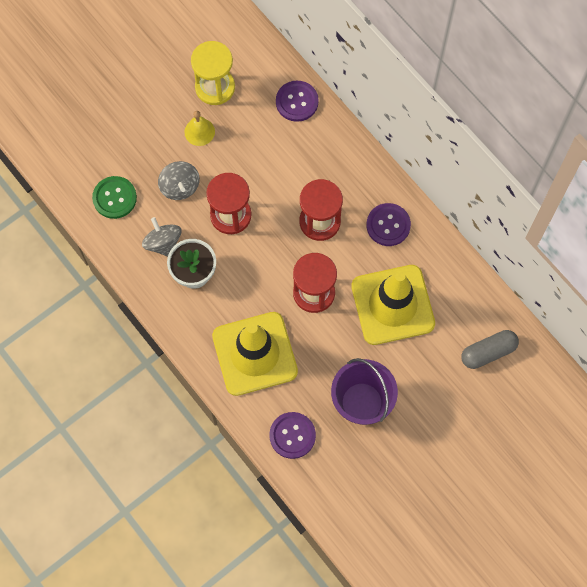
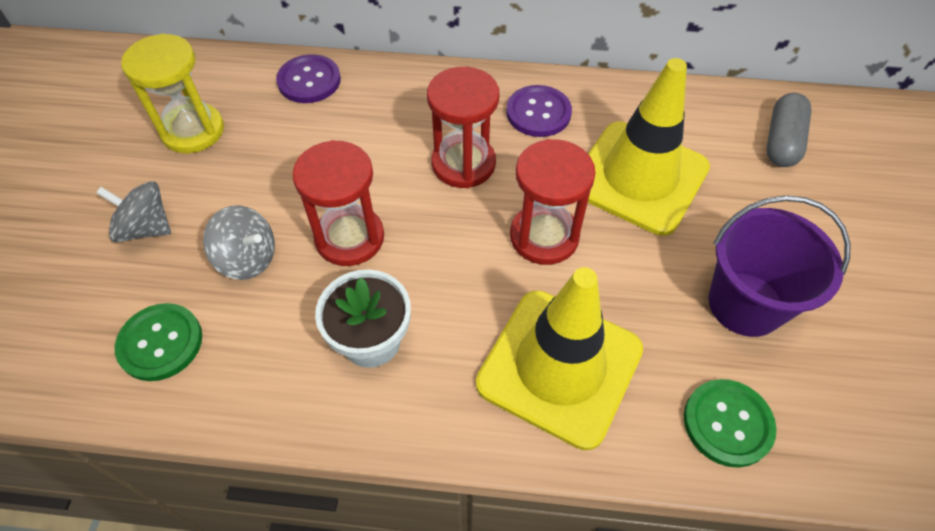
camera: 45 degrees left, 15 degrees down
grey spinning top [142,217,182,257] -> grey spinning top moved to [96,181,171,242]
yellow bell [184,111,215,146] -> none
purple button [269,412,316,459] -> green button [684,379,777,468]

